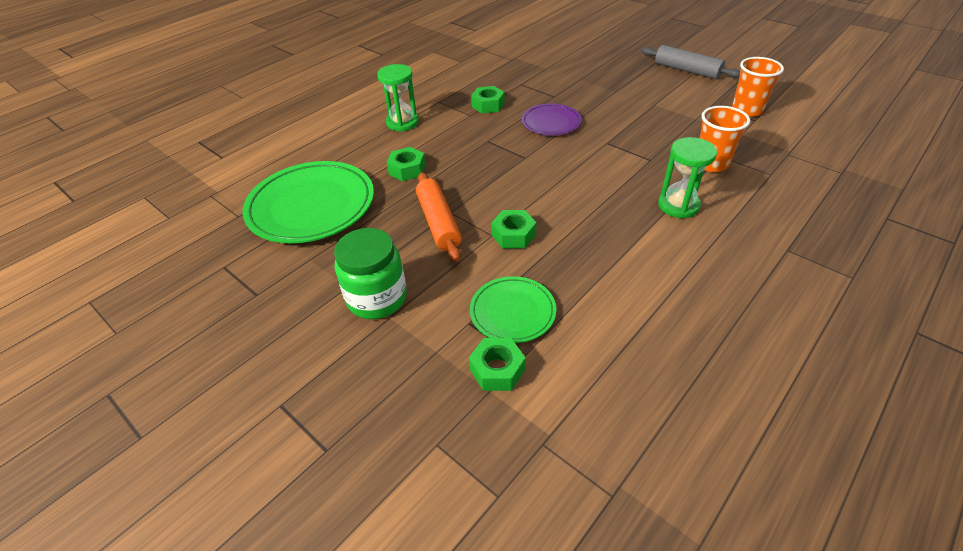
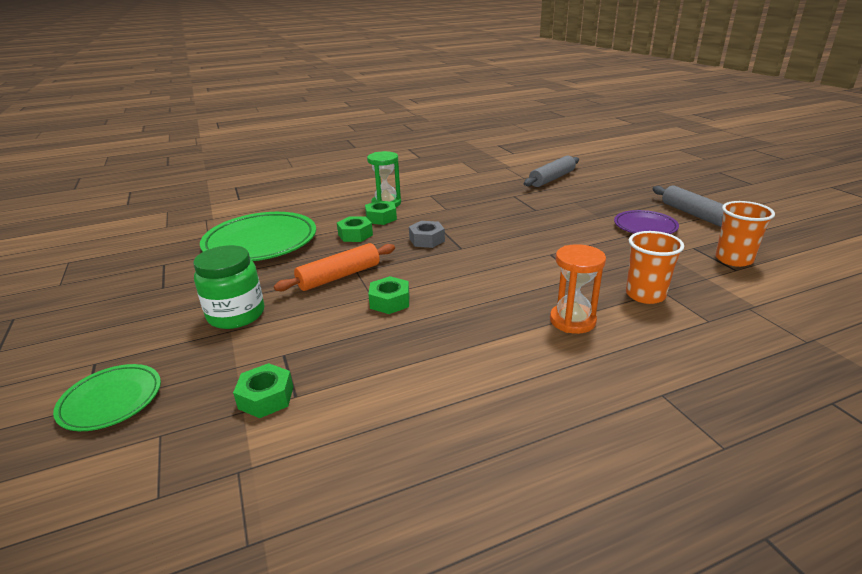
camera: 25 degrees right, 15 degrees down
orange rolling pin [416,172,462,262] -> orange rolling pin turned 45 degrees clockwise [274,243,395,291]
green plate [470,276,557,343] -> green plate moved to [53,364,161,431]
green nut [471,86,505,114] -> green nut moved to [365,200,397,225]
purple plate [522,103,582,136] -> purple plate moved to [614,210,679,234]
green hourglass [658,137,717,219] -> orange hourglass [550,244,606,334]
none -> grey nut [409,221,445,248]
none -> grey rolling pin [524,156,579,187]

